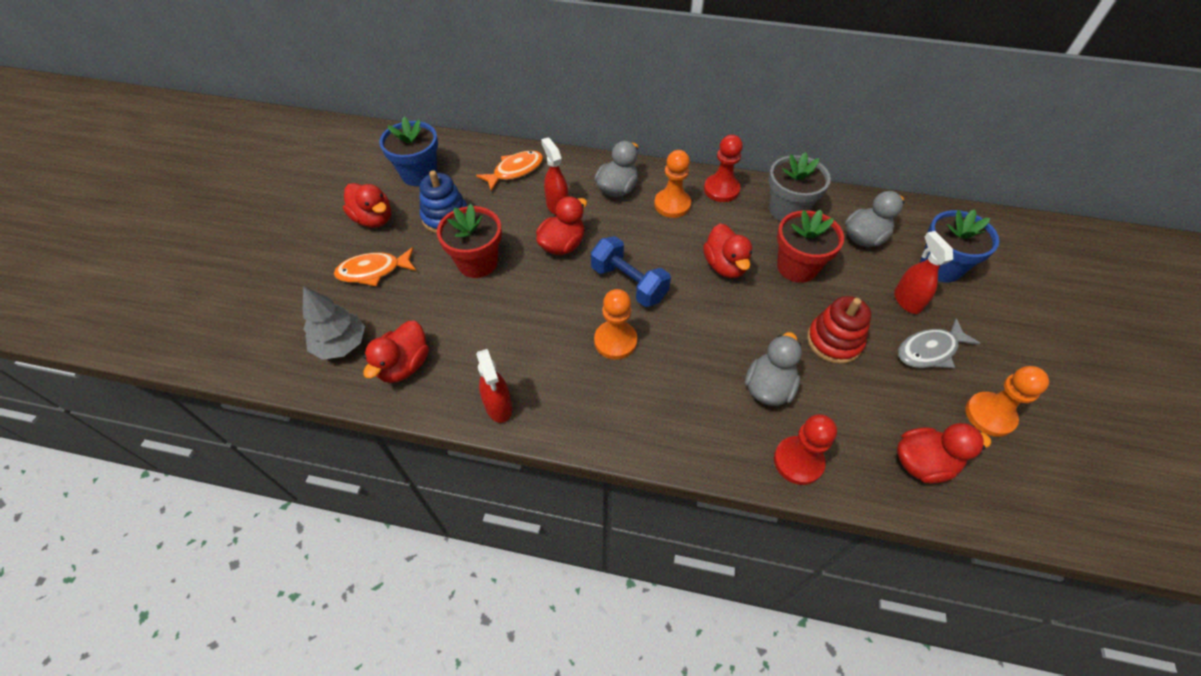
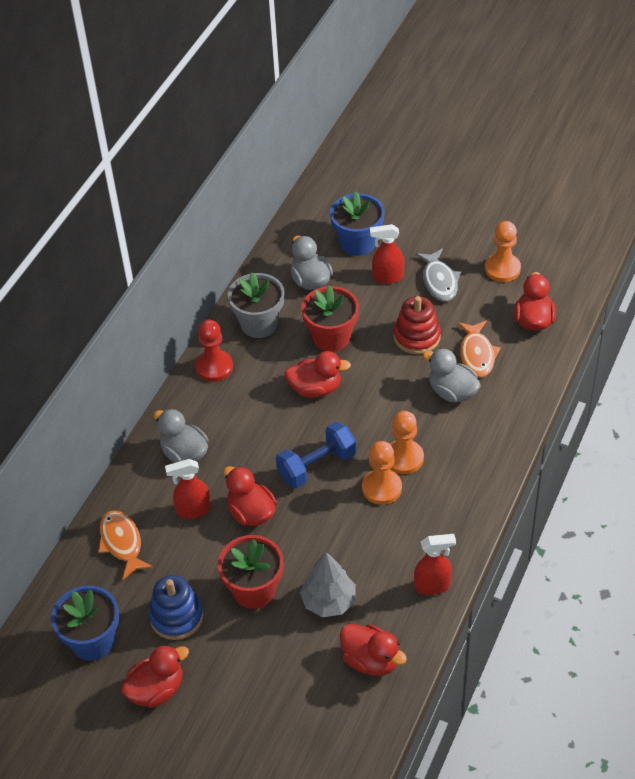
camera: 75 degrees left, 5 degrees down
grey tree [303,286,365,360] -> grey tree moved to [300,552,356,617]
orange fish [334,247,416,286] -> orange fish moved to [457,321,501,378]
orange pawn [654,150,691,218] -> orange pawn moved to [390,411,424,474]
red pawn [774,414,837,485] -> none

